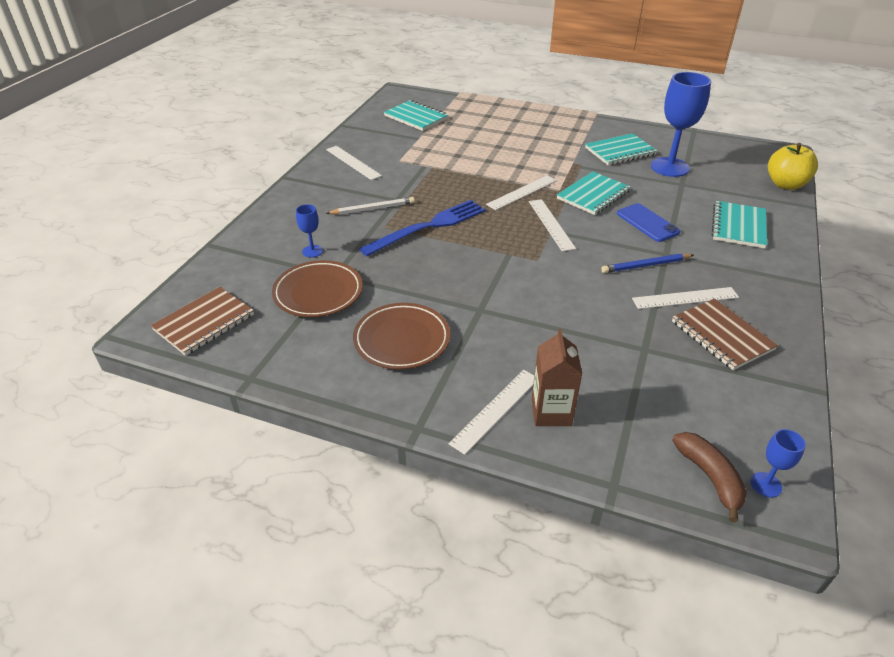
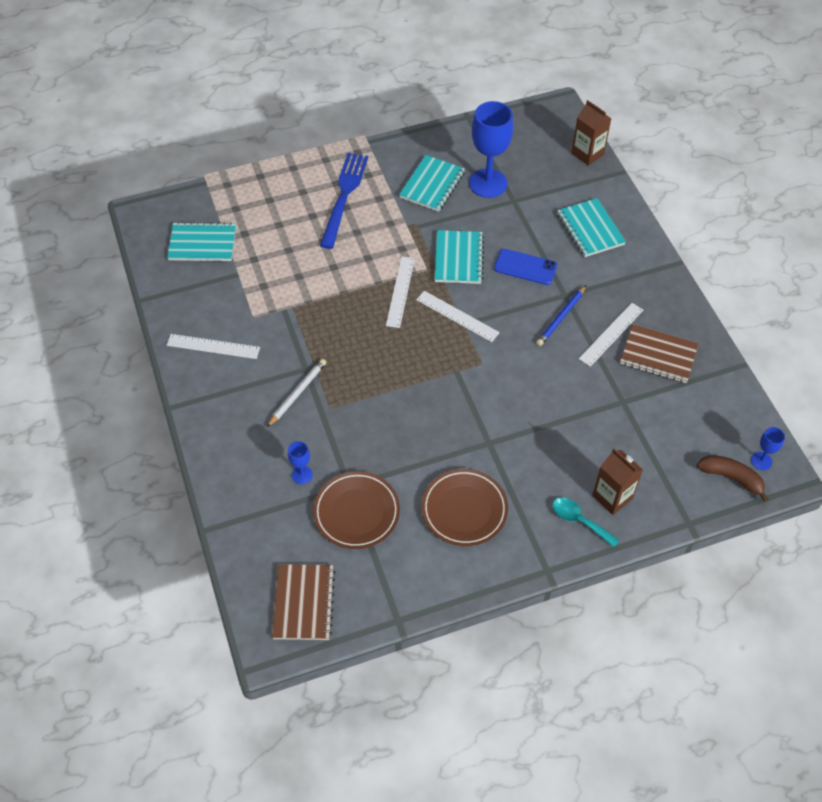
camera: 40 degrees left, 15 degrees up
blue fork [359,200,485,256] -> blue fork moved to [320,153,368,249]
white ruler [448,370,534,455] -> turquoise spoon [553,498,619,547]
yellow apple [768,143,818,190] -> brown carton [571,100,611,166]

